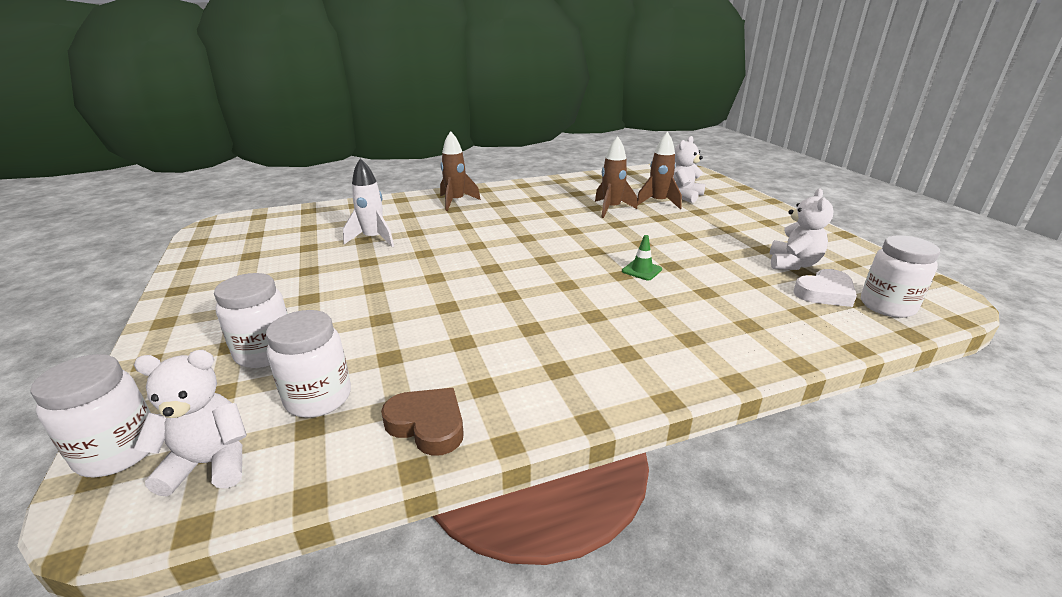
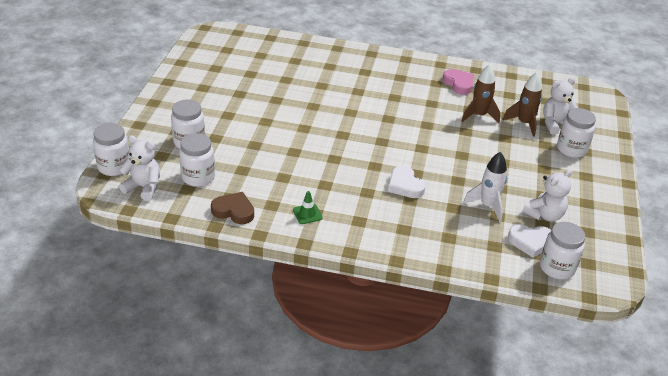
camera: 30 degrees right, 10 degrees up
white rocket [343,158,394,247] -> white rocket moved to [463,152,507,222]
brown heart [381,388,464,456] -> brown heart turned 45 degrees counterclockwise [211,192,254,224]
brown rocket [440,131,481,211] -> none
green traffic cone [622,235,662,280] -> green traffic cone moved to [293,191,323,224]
none -> white heart [388,165,425,198]
none -> pink heart [443,69,474,95]
none -> white jar [557,108,596,158]

